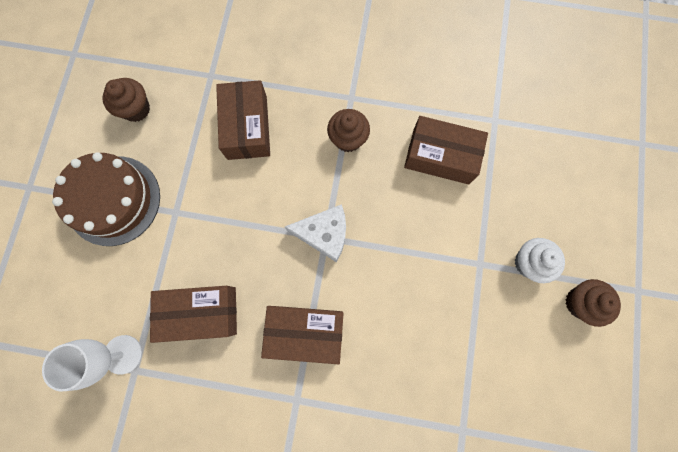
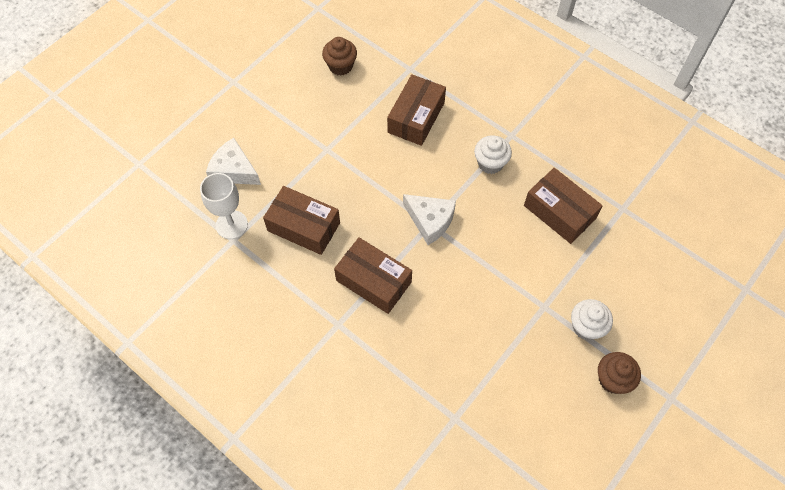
camera: 30 degrees right, 15 degrees down
brown cake [52,152,160,246] -> none
brown cupcake [327,109,370,152] -> white cupcake [474,135,512,174]
none -> white cheese [206,138,261,185]

